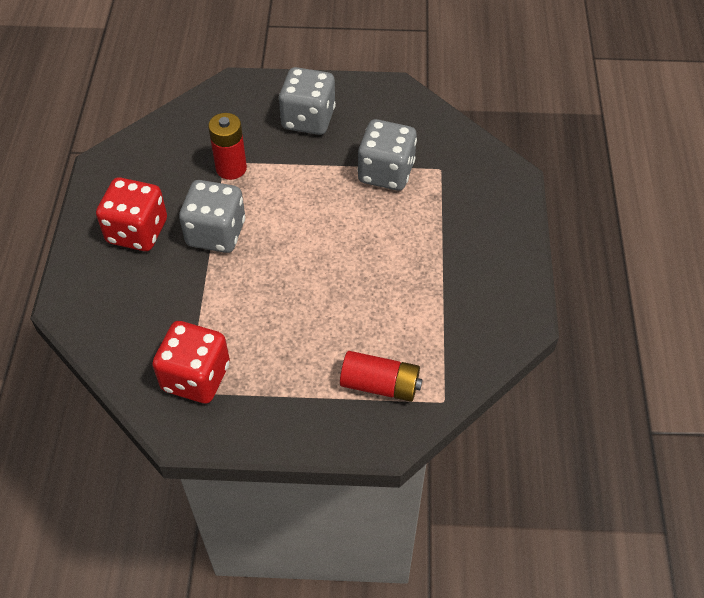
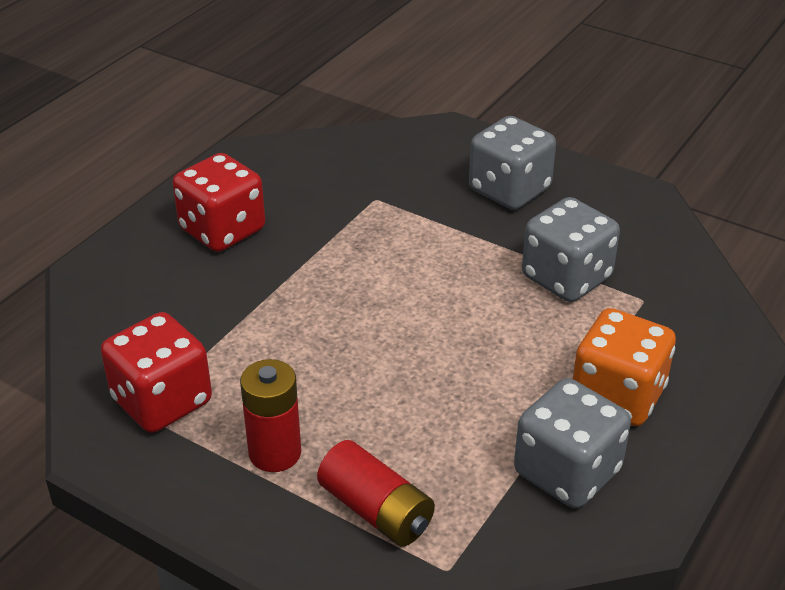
camera: 30 degrees right, 15 degrees down
grey dice [179,180,245,253] -> grey dice moved to [514,378,631,509]
red battery [208,113,247,180] -> red battery moved to [240,359,301,472]
none -> orange dice [573,308,676,426]

